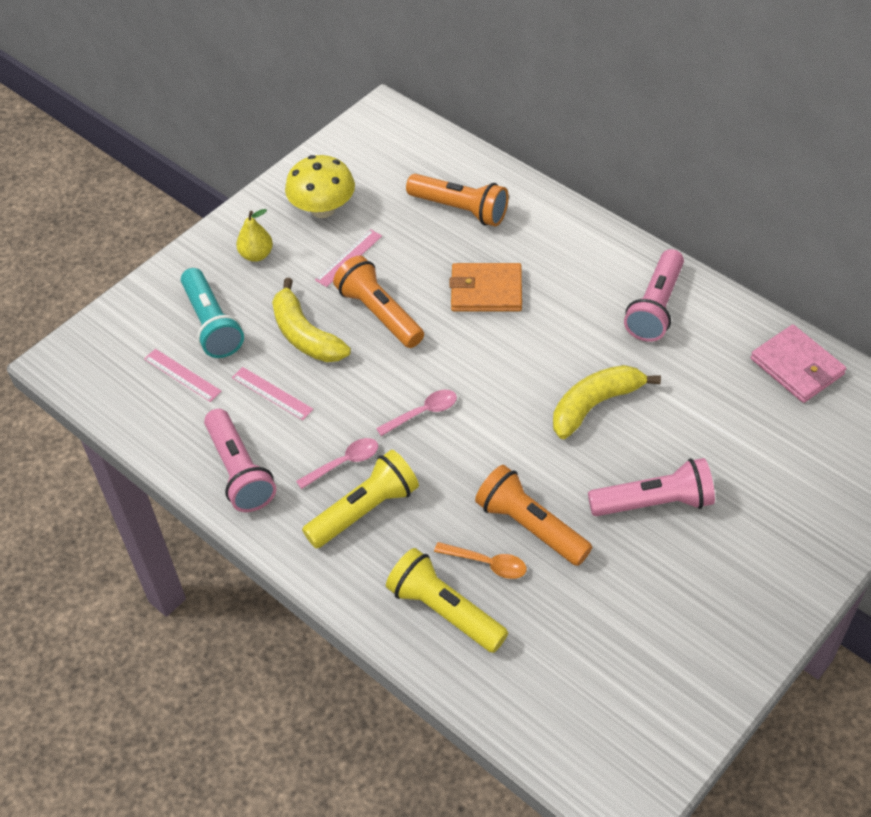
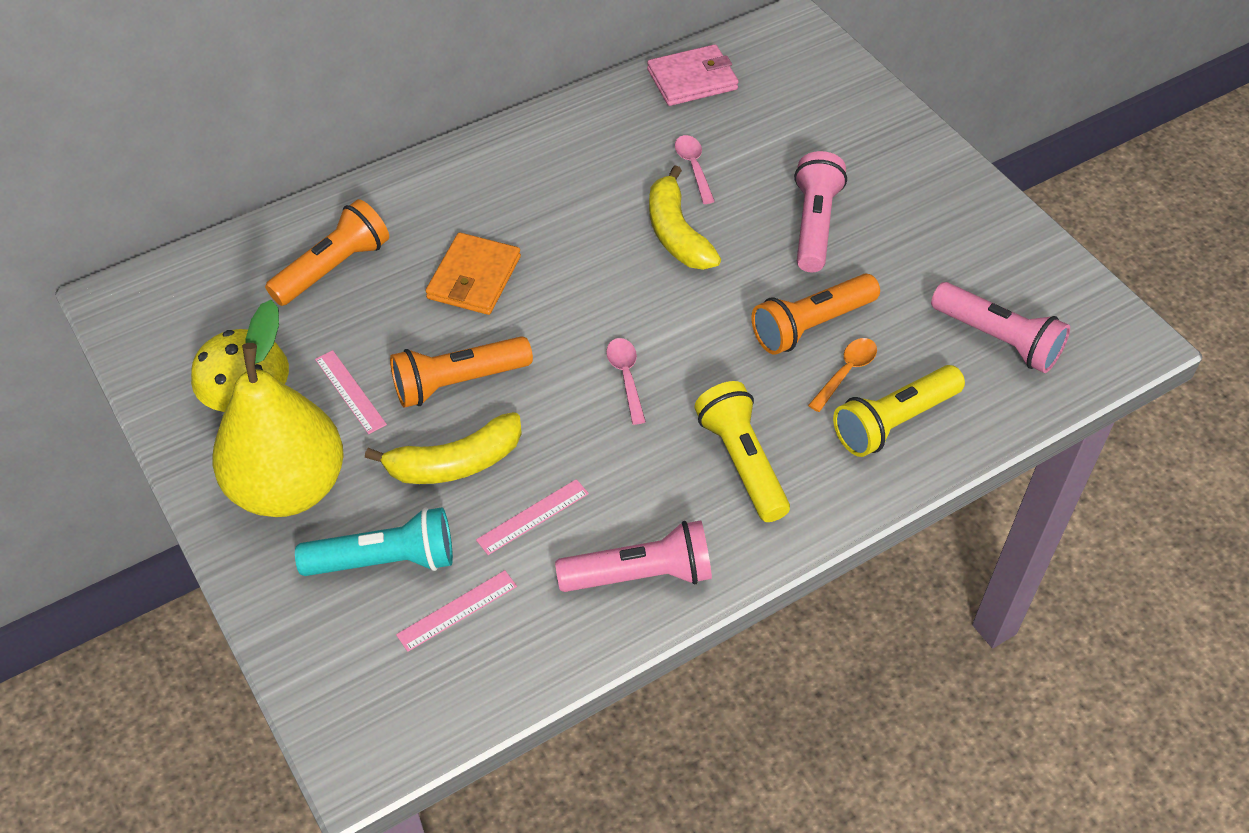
camera: 75 degrees left, 0 degrees up
yellow pear [236,209,273,262] -> yellow pear [213,300,344,517], size x2.48
pink spoon [296,438,378,489] -> pink spoon moved to [675,135,715,204]
pink flashlight [624,249,684,342] -> pink flashlight moved to [931,282,1070,373]

